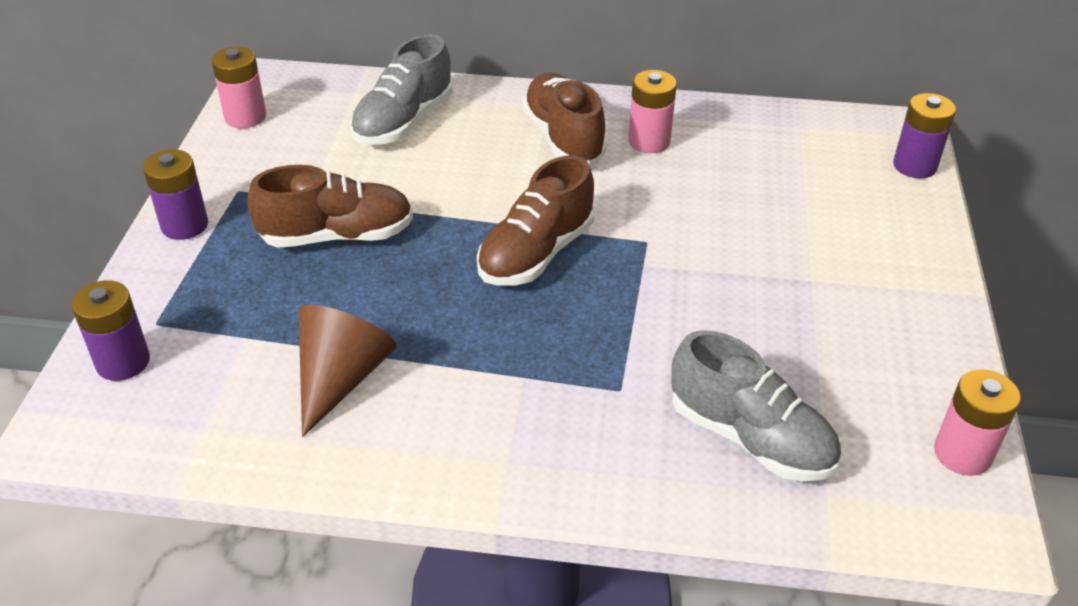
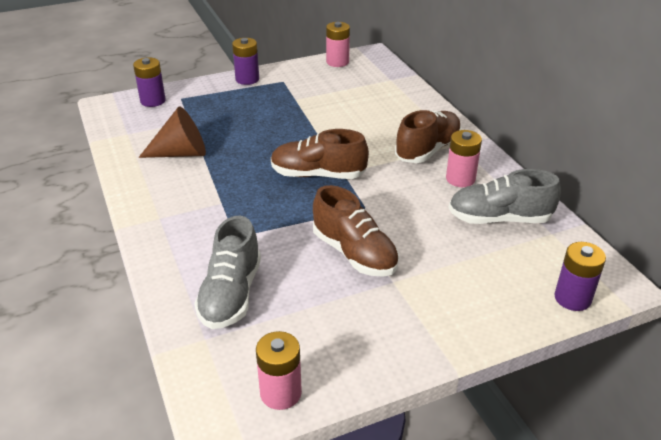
camera: 60 degrees right, 5 degrees down
brown shoe [247,165,413,248] -> brown shoe moved to [313,185,399,277]
grey shoe [350,34,453,145] -> grey shoe moved to [449,169,561,224]

